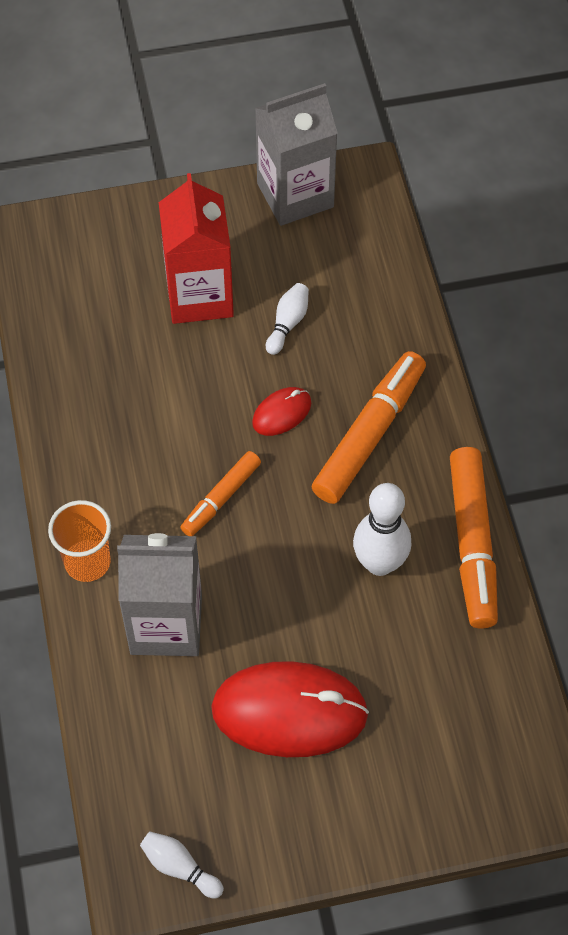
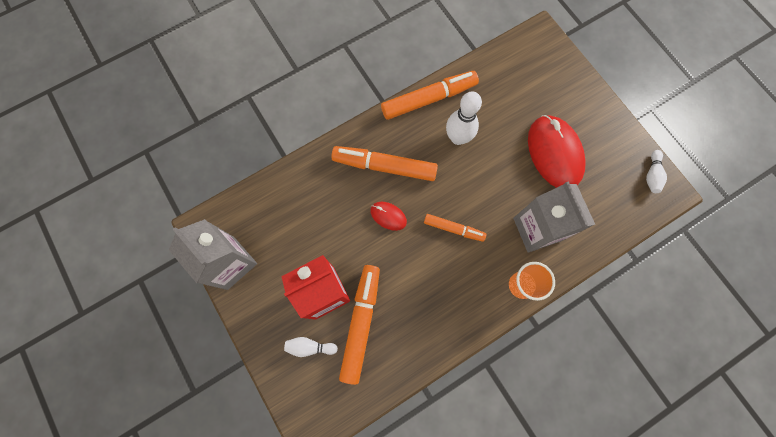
camera: 110 degrees left, 15 degrees up
white bowling pin [266,283,309,355] -> white bowling pin moved to [284,337,338,357]
none -> orange marker [339,265,380,385]

